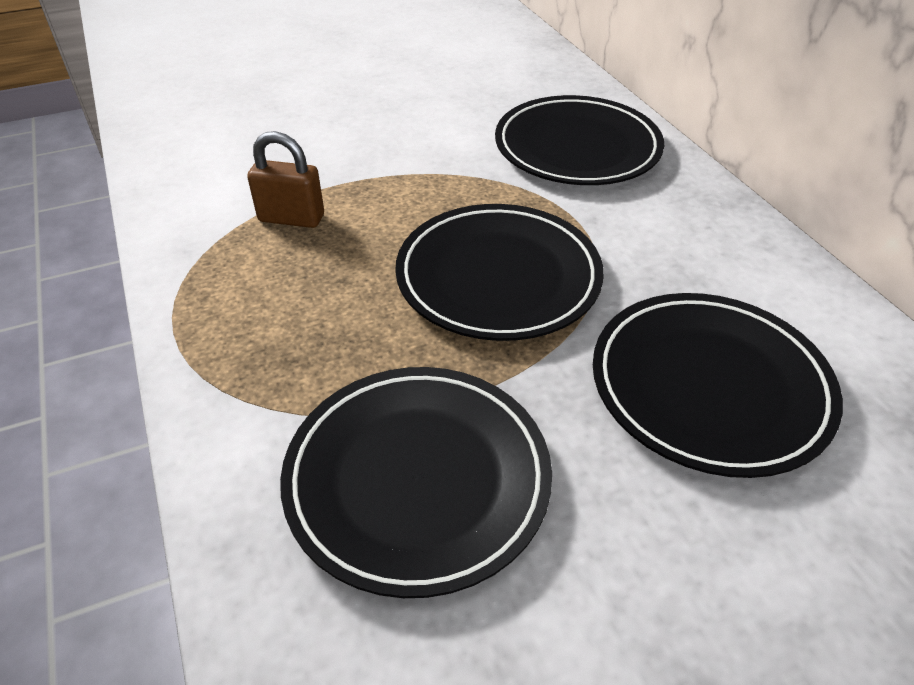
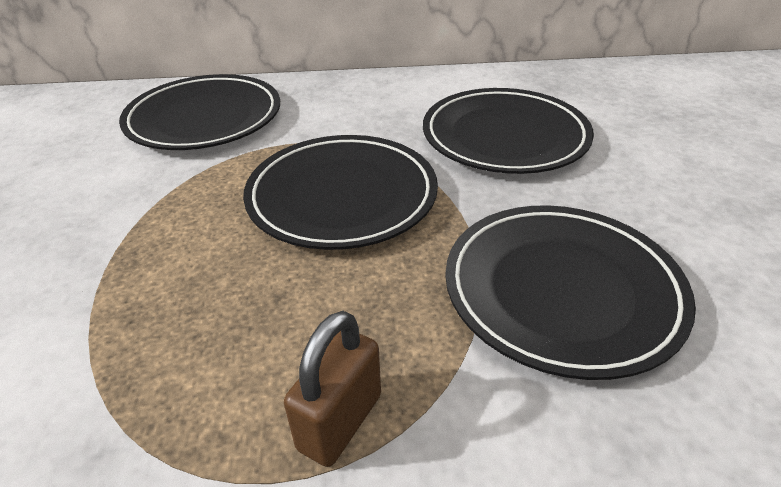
camera: 70 degrees left, 5 degrees down
brown padlock [247,131,324,228] -> brown padlock moved to [284,311,381,467]

